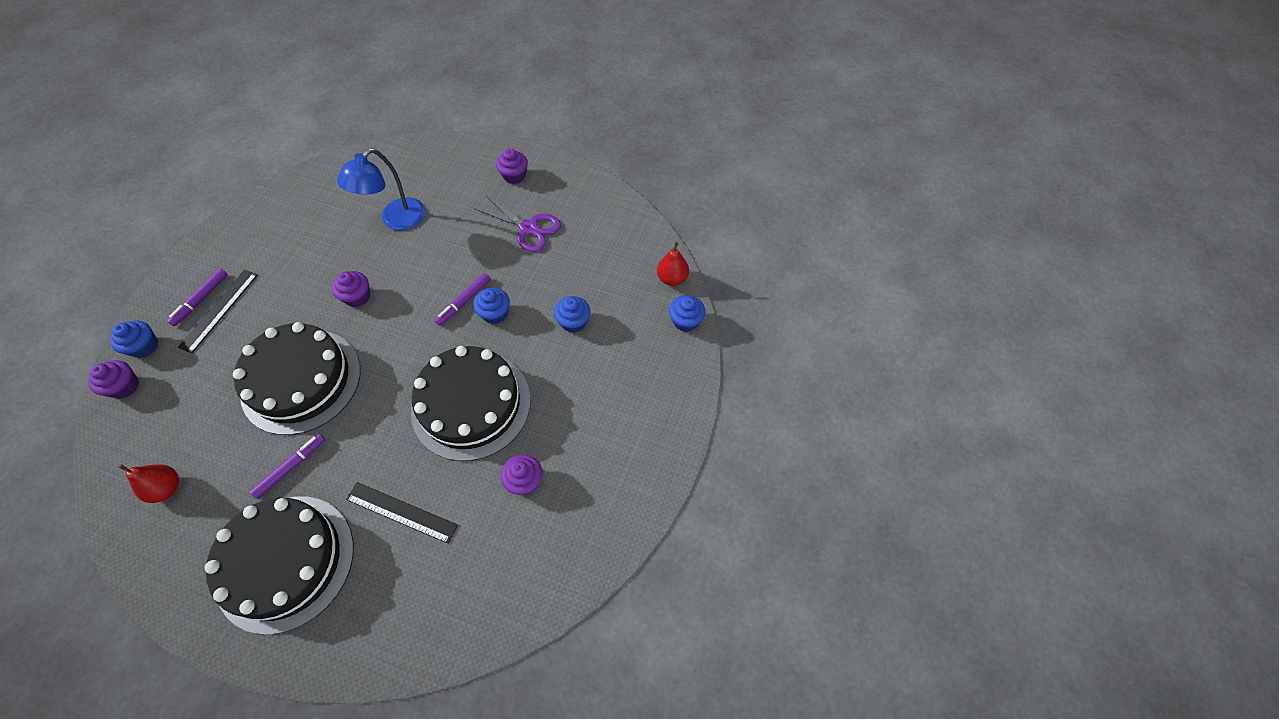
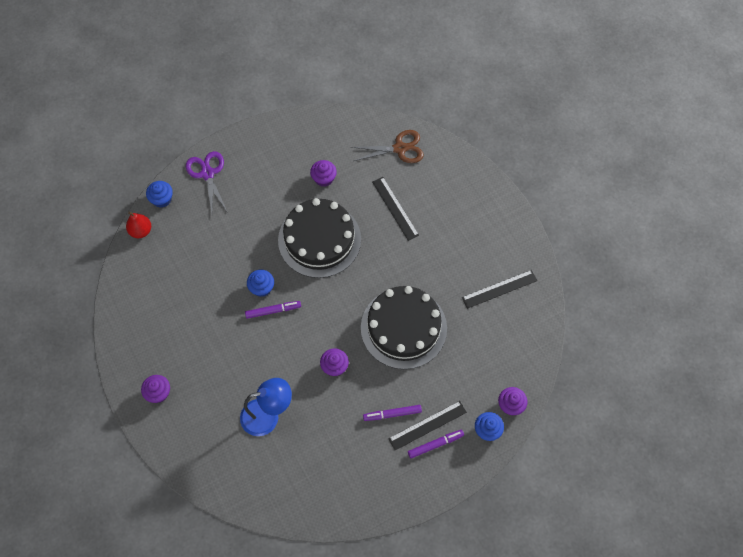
camera: 140 degrees left, 5 degrees up
red pear [118,464,179,503] -> none
black cake [205,497,354,634] -> none
purple marker [250,434,325,499] -> purple marker moved to [363,405,422,421]
purple scissors [475,196,561,252] -> purple scissors moved to [186,151,227,213]
blue cupcake [554,296,590,333] -> none
none -> brown scissors [351,130,424,163]
none -> black ruler [462,270,537,309]

